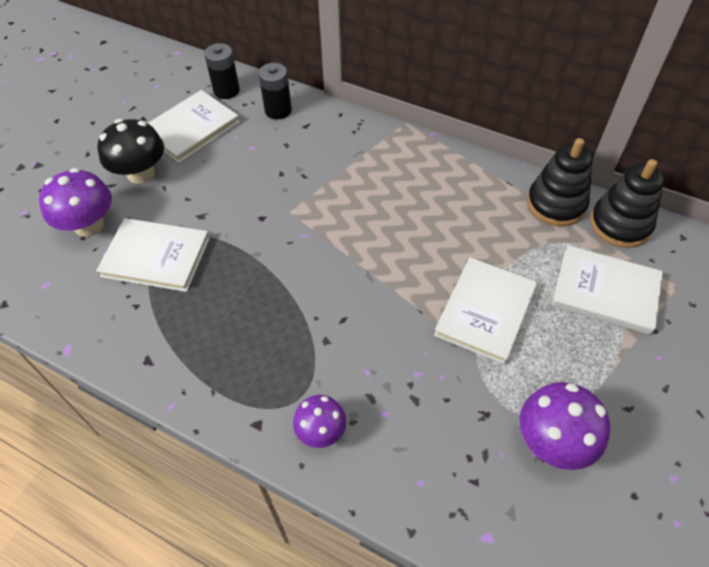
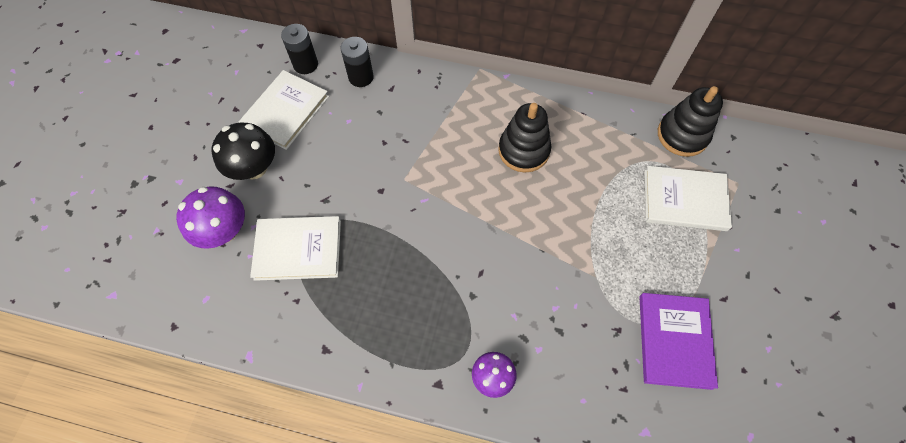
camera: 15 degrees left, 10 degrees up
white book [434,257,537,364] -> none
purple mushroom [519,382,610,470] -> purple book [639,293,718,390]
black stacking toy [527,138,593,226] -> black stacking toy moved to [498,103,551,172]

